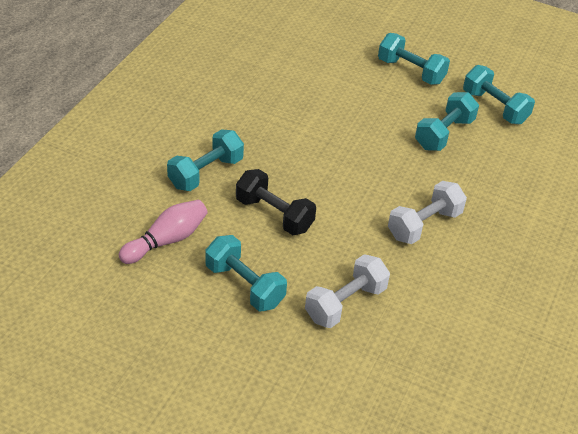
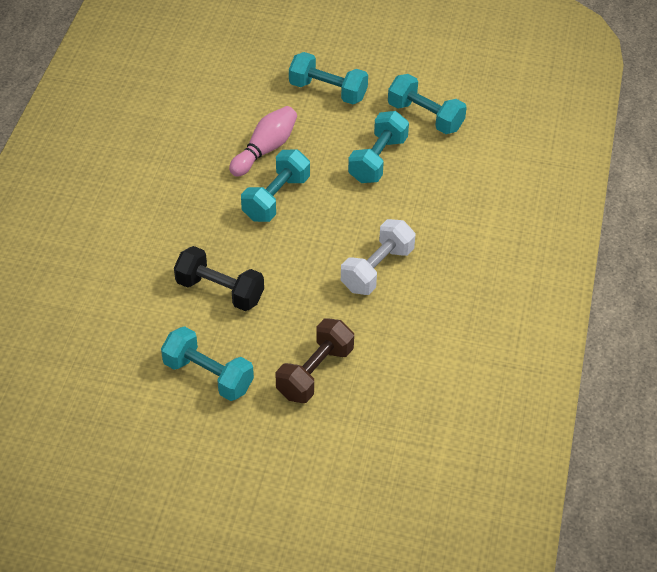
camera: 10 degrees left, 5 degrees up
pink bowling pin [119,200,208,264] -> pink bowling pin moved to [229,106,297,177]
turquoise dumbbell [167,129,244,191] -> turquoise dumbbell moved to [241,149,310,222]
white dumbbell [305,254,390,328] -> brown dumbbell [276,318,354,403]

